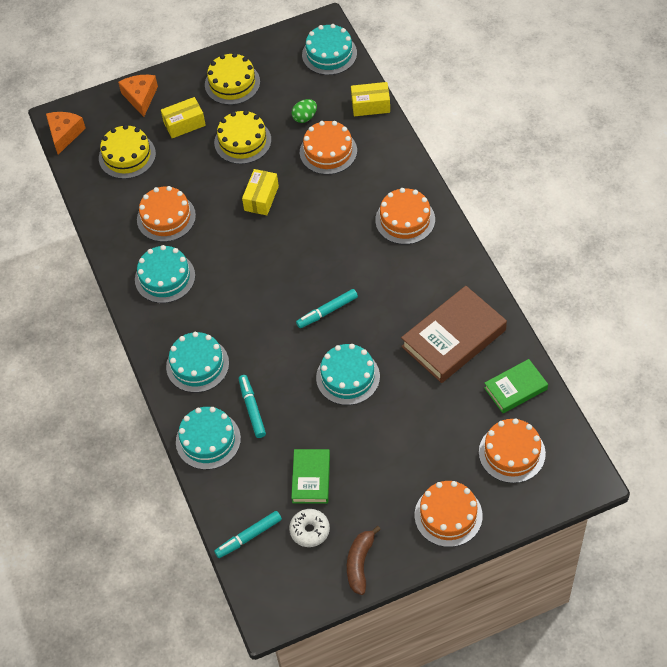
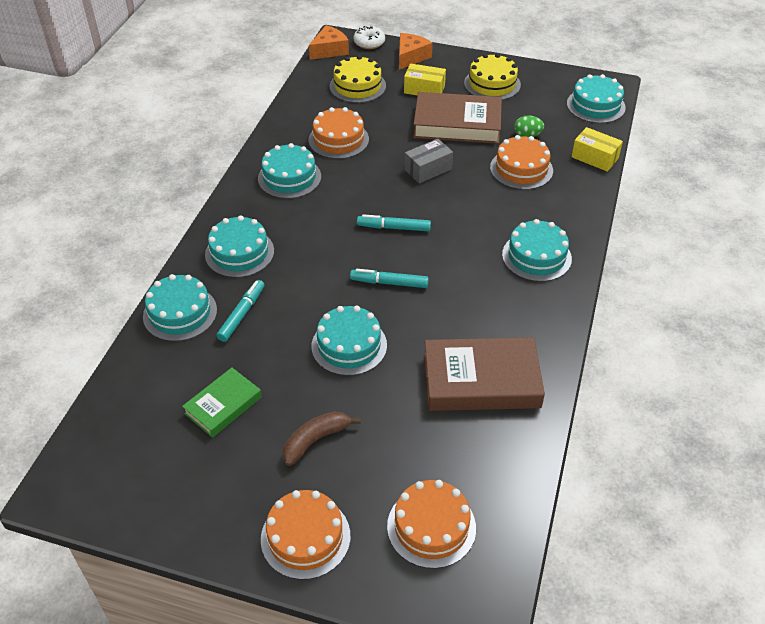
camera: 35 degrees right, 10 degrees down
yellow cake [214,110,271,164] -> brown book [413,92,502,144]
turquoise marker [214,511,282,558] -> turquoise marker moved to [357,214,431,231]
yellow box [242,169,279,215] -> grey box [404,139,453,184]
white donut [289,509,330,547] -> white donut moved to [354,26,385,49]
brown banana [347,526,381,595] -> brown banana moved to [282,411,361,466]
orange cake [375,188,435,244] -> turquoise cake [502,219,572,282]
green book [484,359,548,413] -> none

